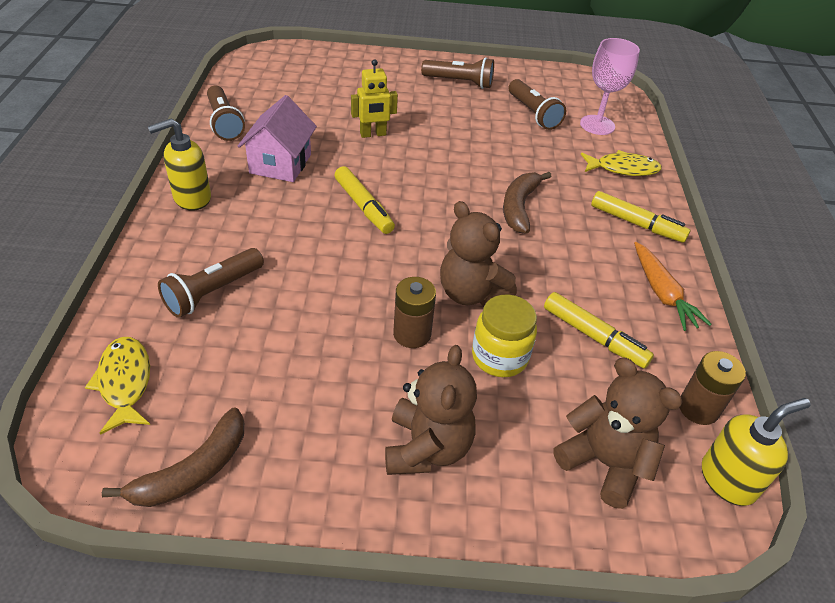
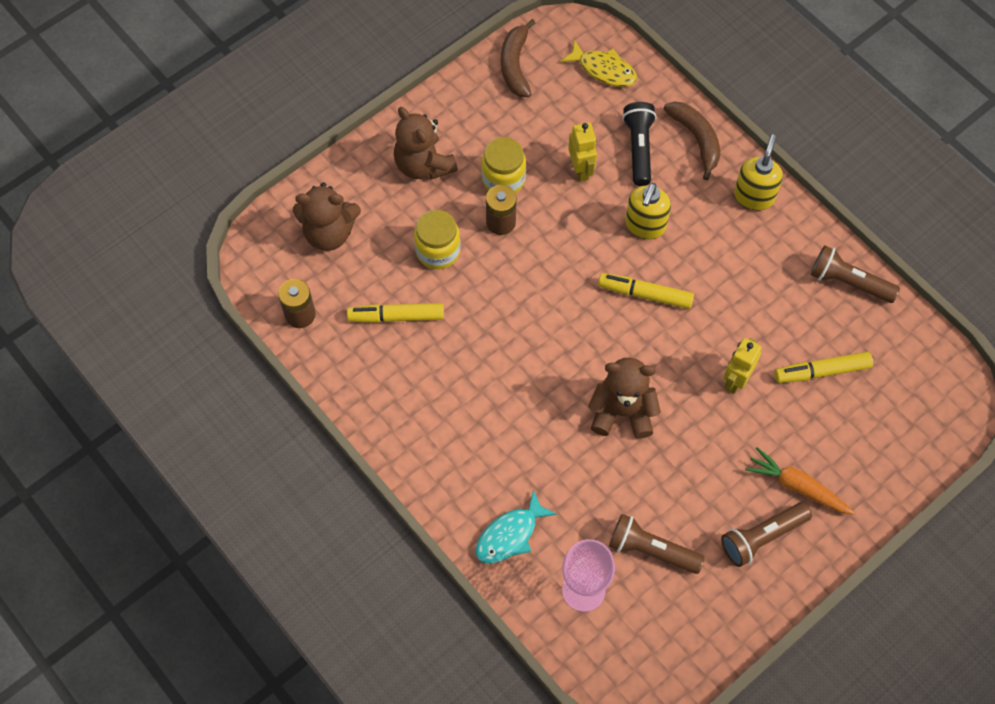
camera: 140 degrees right, 20 degrees up
brown flashlight [158,248,264,318] -> black flashlight [622,102,656,186]
pink house [238,95,317,182] -> none
brown teddy bear [440,201,517,306] -> brown teddy bear moved to [588,358,661,439]
brown banana [503,172,552,234] -> brown banana moved to [664,101,720,180]
yellow fish [581,150,662,176] -> turquoise fish [476,490,557,564]
yellow marker [591,191,690,243] -> yellow marker moved to [774,352,873,383]
orange carrot [634,242,712,331] -> orange carrot moved to [745,447,855,515]
yellow soap dispenser [702,398,811,506] -> yellow soap dispenser moved to [625,183,671,239]
none -> yellow jar [481,137,526,193]
none -> yellow robot [568,122,597,181]

